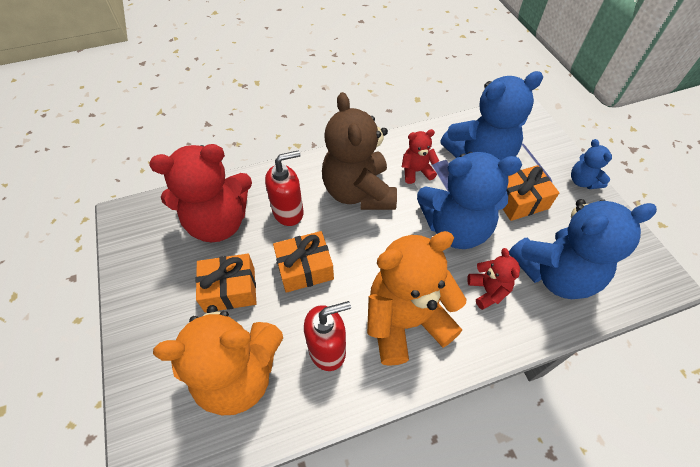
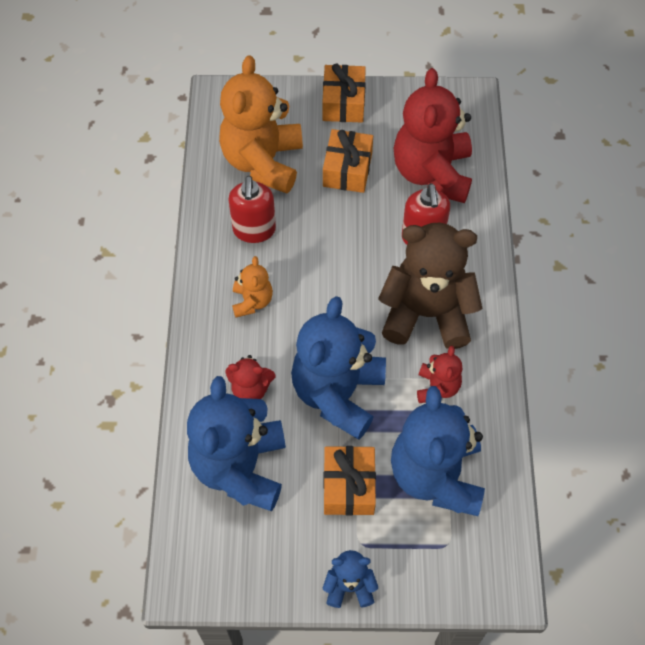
camera: 110 degrees right, 5 degrees up
orange gift [273,231,334,293] -> orange gift moved to [322,64,366,122]
orange teddy bear [367,231,467,366] -> orange teddy bear [232,256,273,318], size x0.48

